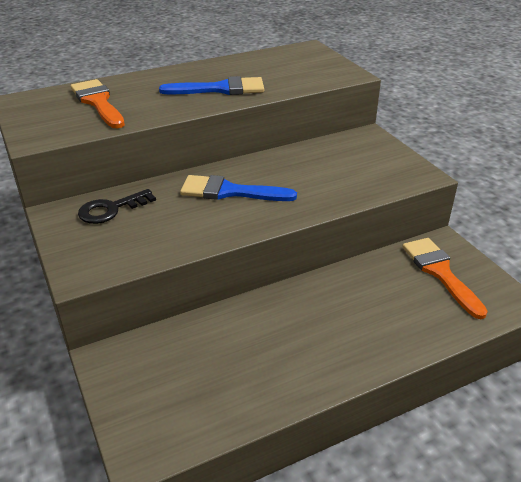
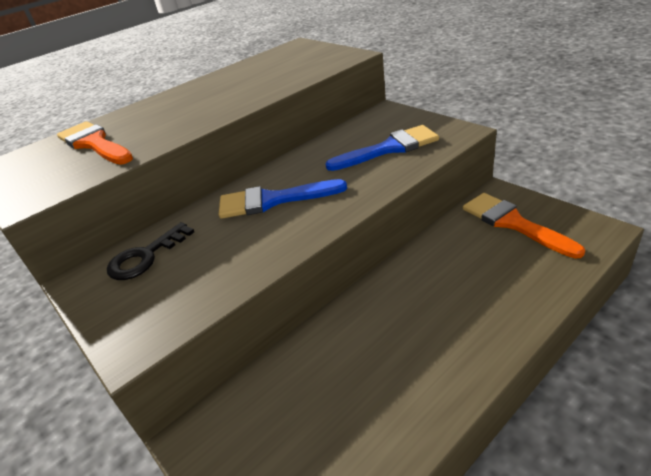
camera: 10 degrees left, 0 degrees up
blue brush [159,76,264,95] -> blue brush moved to [325,125,439,171]

